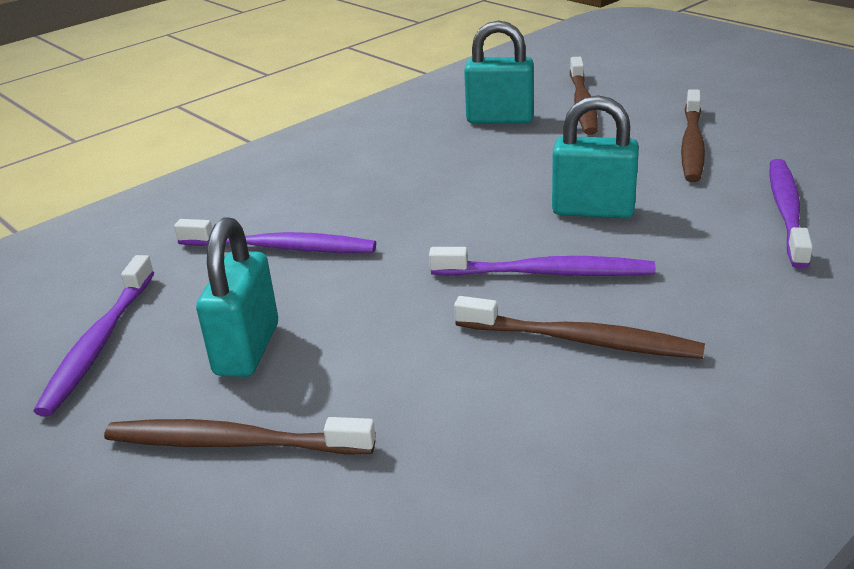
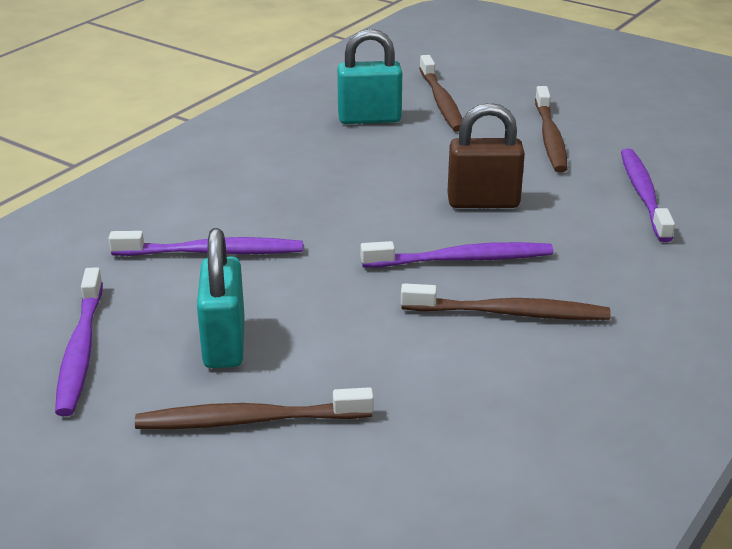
camera: 15 degrees left, 0 degrees up
turquoise padlock [552,95,639,218] -> brown padlock [447,103,525,208]

